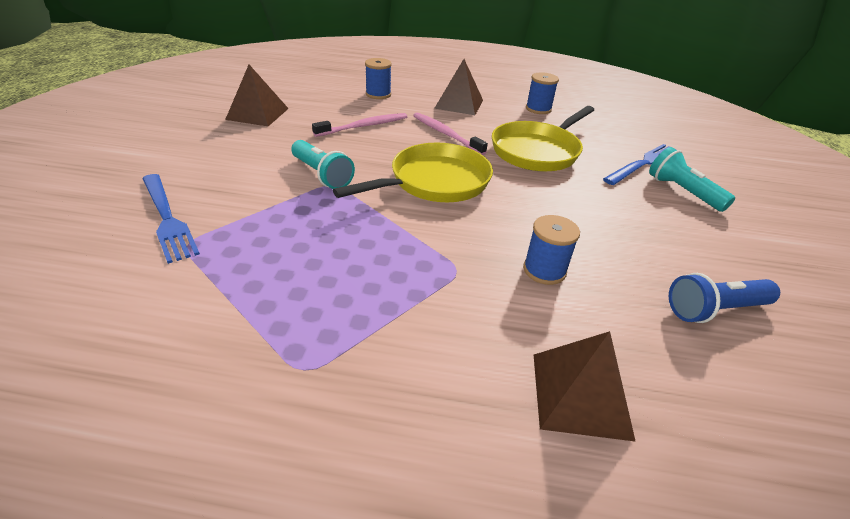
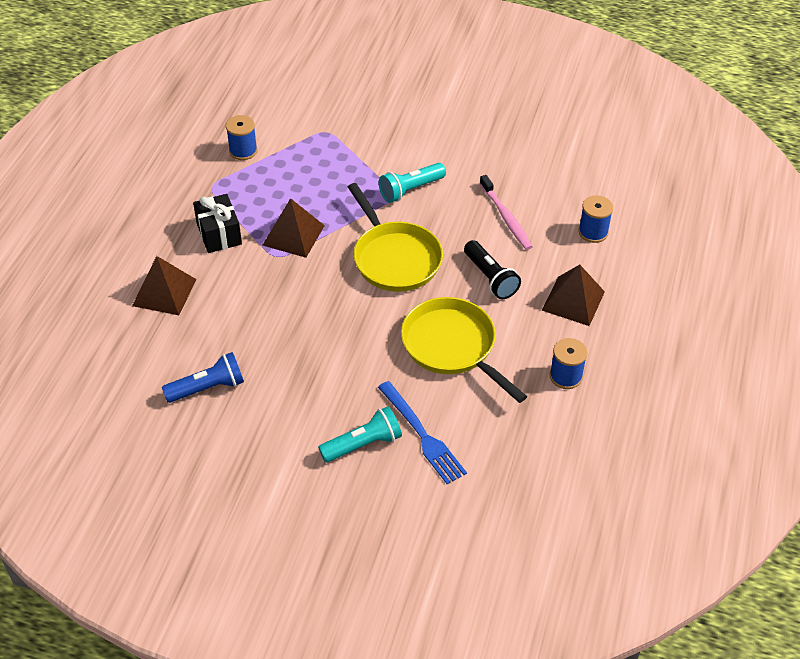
camera: 100 degrees right, 10 degrees up
blue fork [142,174,200,264] -> none
brown pyramid [225,65,289,126] -> brown pyramid moved to [262,198,325,258]
pink toothbrush [413,113,488,155] -> black flashlight [464,240,521,300]
blue spool [523,215,580,285] -> blue spool moved to [226,115,257,160]
blue flashlight [669,273,780,323] -> blue flashlight turned 75 degrees clockwise [162,352,244,403]
none -> black gift [193,194,242,253]

